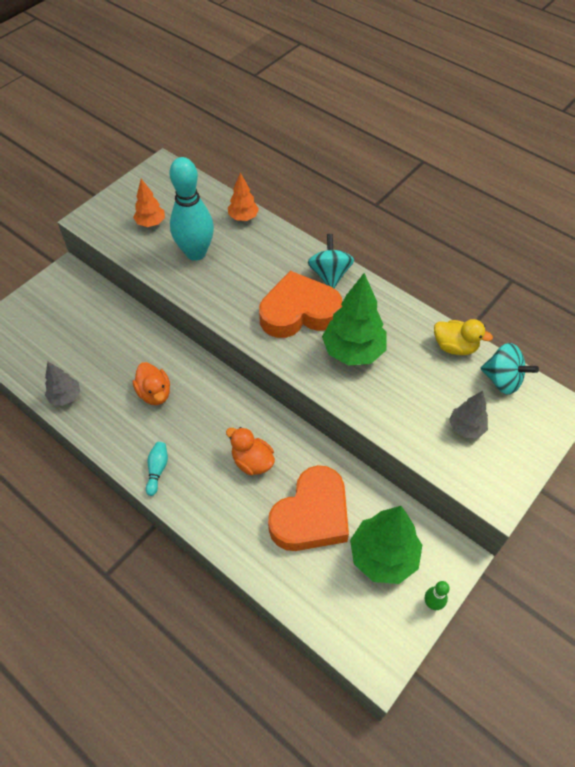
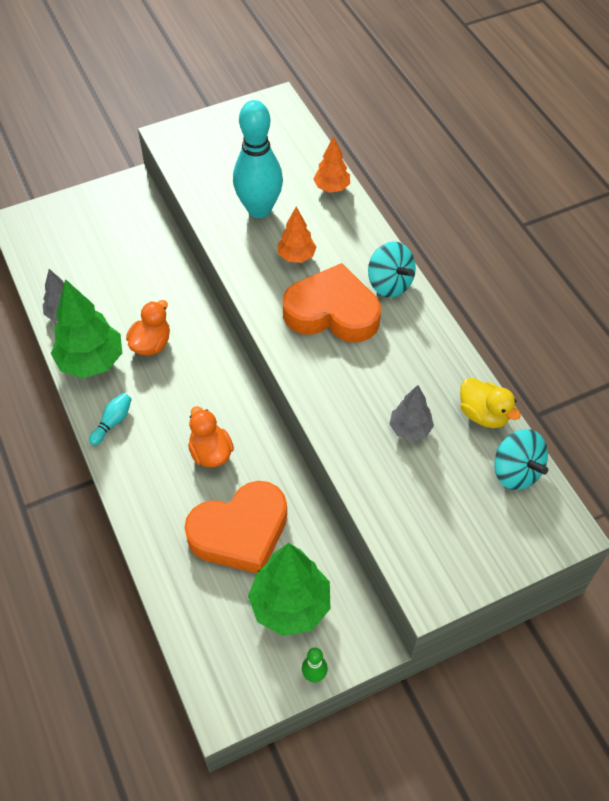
camera: 25 degrees right, 0 degrees up
orange tree [133,179,165,227] -> orange tree moved to [278,207,316,263]
orange duck [133,362,170,405] -> orange duck turned 150 degrees counterclockwise [126,300,170,356]
turquoise spinning top [308,234,354,288] -> turquoise spinning top turned 120 degrees clockwise [368,241,416,298]
green tree [322,273,387,366] -> green tree moved to [51,279,122,378]
grey tree [449,391,488,438] -> grey tree moved to [389,385,434,441]

